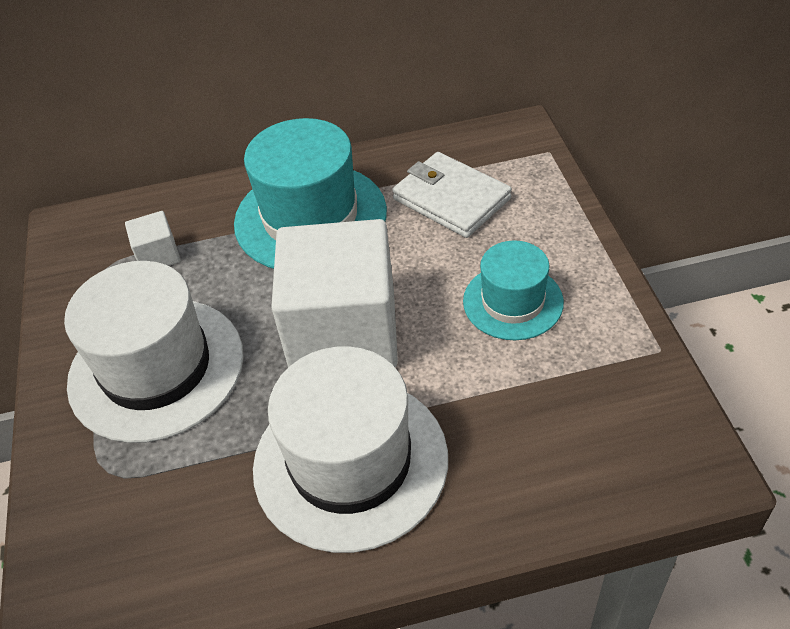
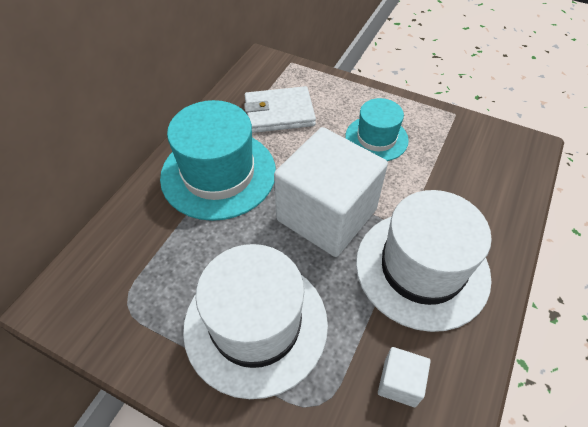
camera: 55 degrees left, 5 degrees up
white cube [125,211,180,266] -> white cube moved to [378,347,431,407]

